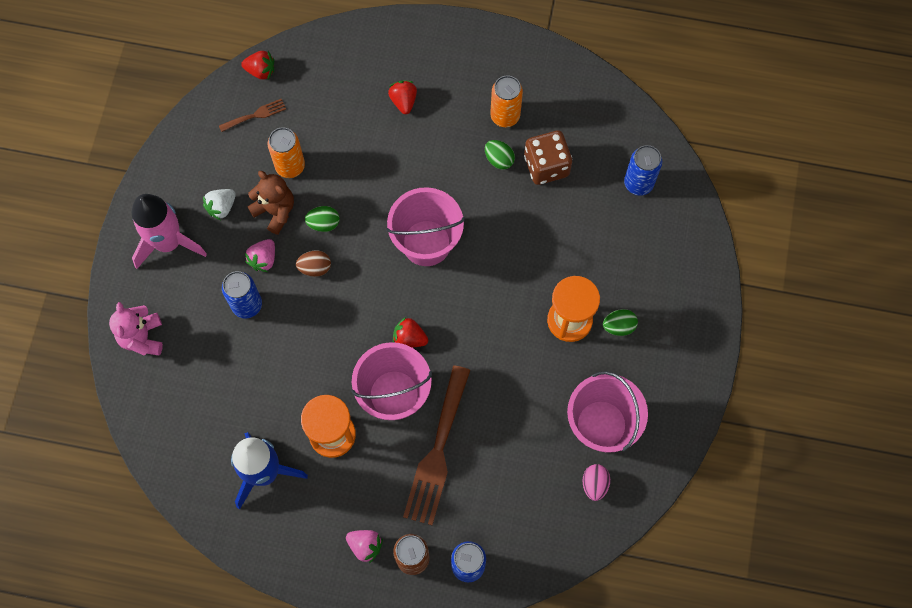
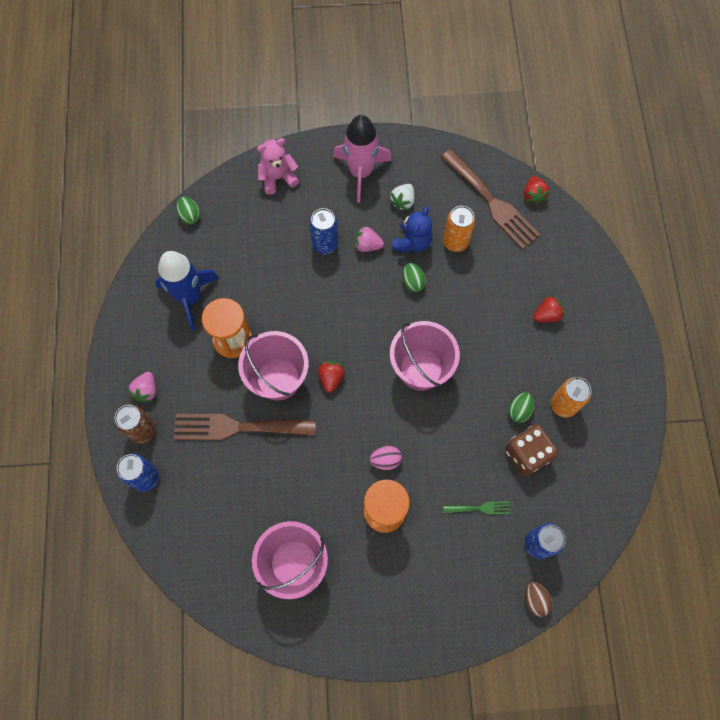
camera: 75 degrees right, 0 degrees up
white strawberry [203,189,236,220] -> white strawberry turned 90 degrees counterclockwise [389,184,414,210]
brown fork [219,99,286,132] -> brown fork [441,149,540,250], size x2.17
brown teddy bear [247,171,294,235] -> blue teddy bear [392,207,432,253]
brown egg [296,250,331,277] -> brown egg moved to [525,582,552,617]
pink egg [582,464,610,501] -> pink egg moved to [370,446,402,470]
green egg [603,309,638,336] -> green egg moved to [176,197,200,224]
none -> green fork [443,501,511,515]

